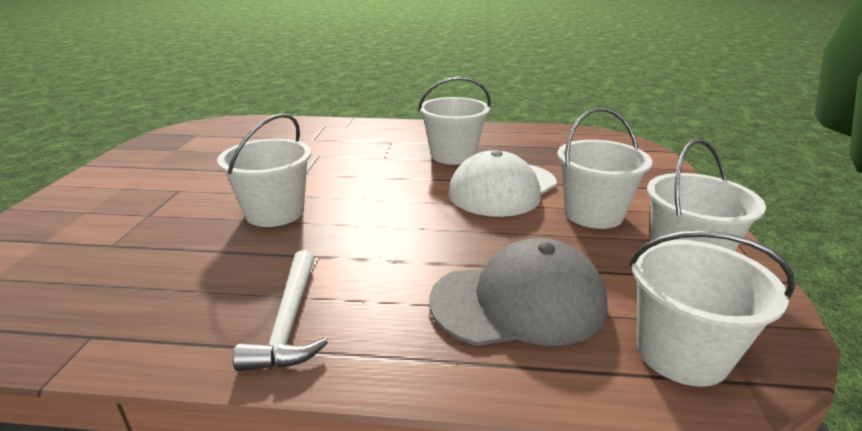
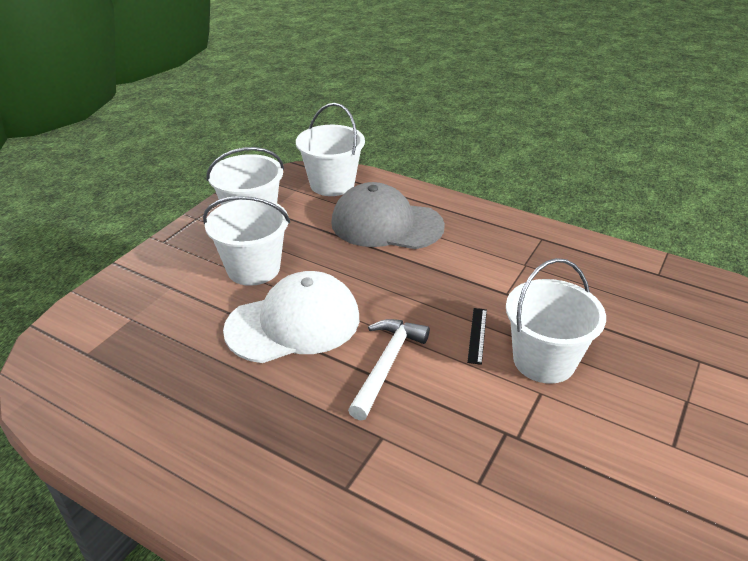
camera: 155 degrees left, 10 degrees up
white hammer [233,250,328,371] -> white hammer moved to [348,319,430,421]
white bucket [418,76,491,165] -> none
none -> black ruler [467,308,487,365]

